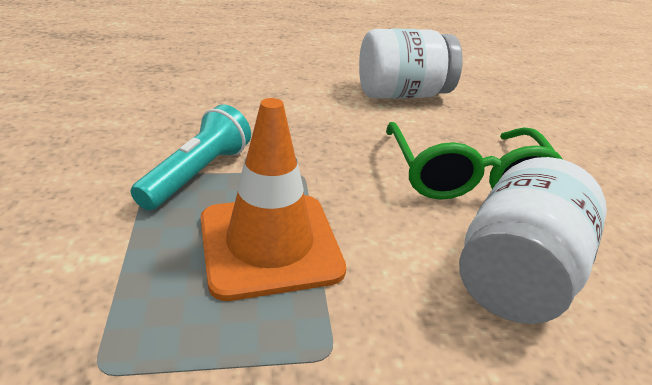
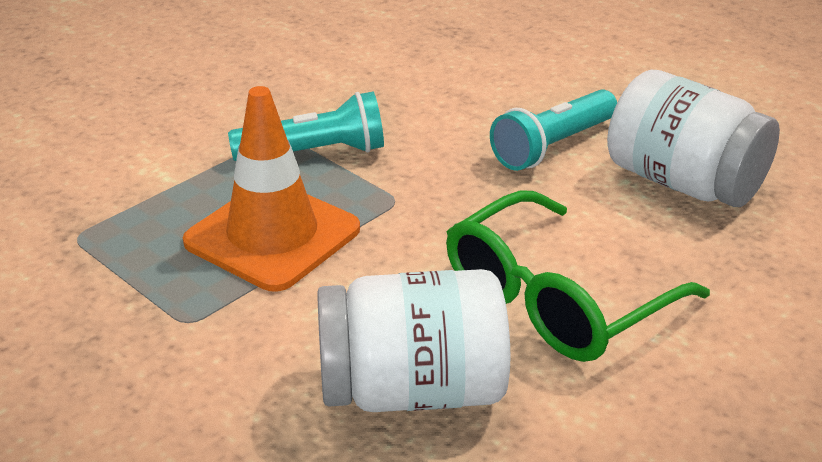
camera: 55 degrees right, 0 degrees up
none -> turquoise flashlight [490,89,617,171]

